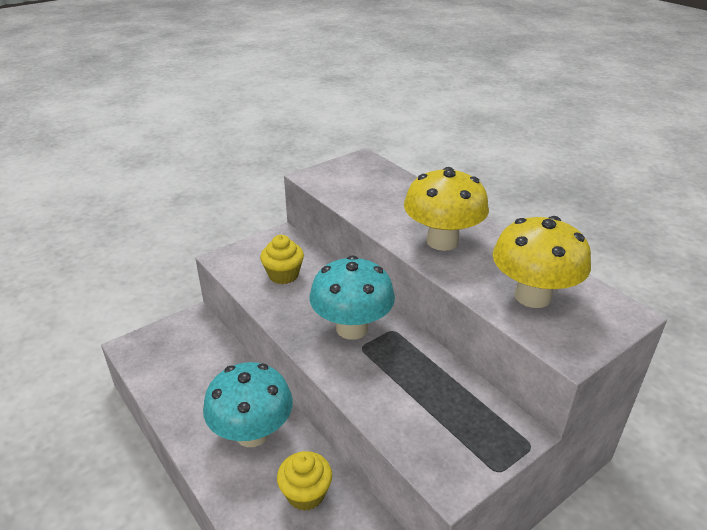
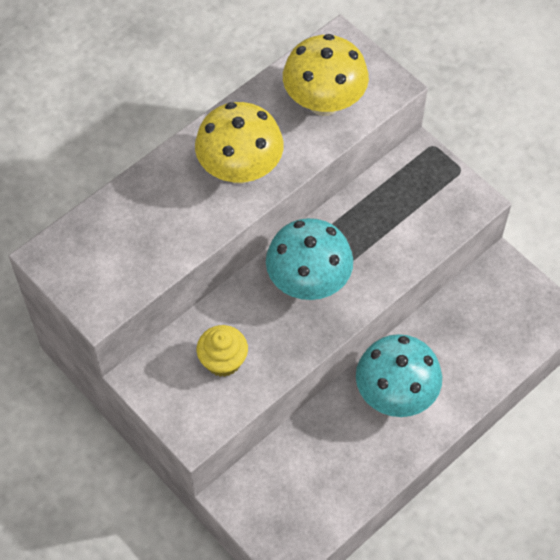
camera: 95 degrees left, 25 degrees up
yellow cupcake [277,451,332,511] -> none

